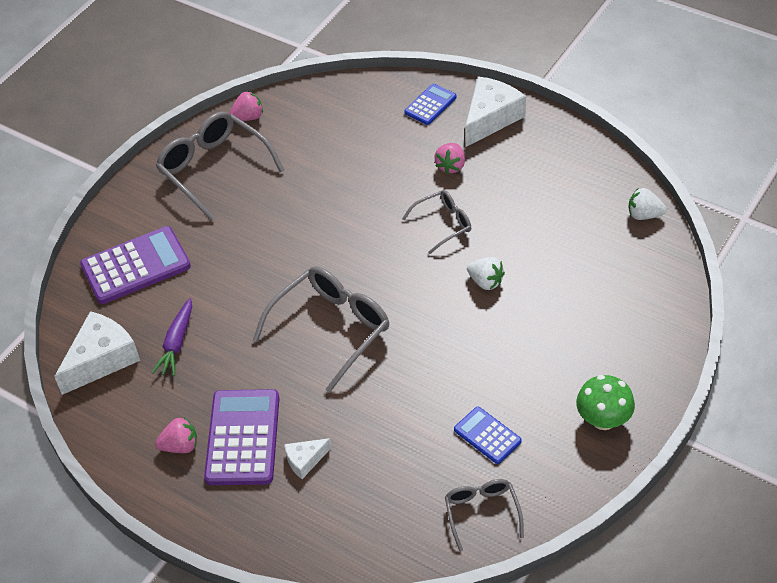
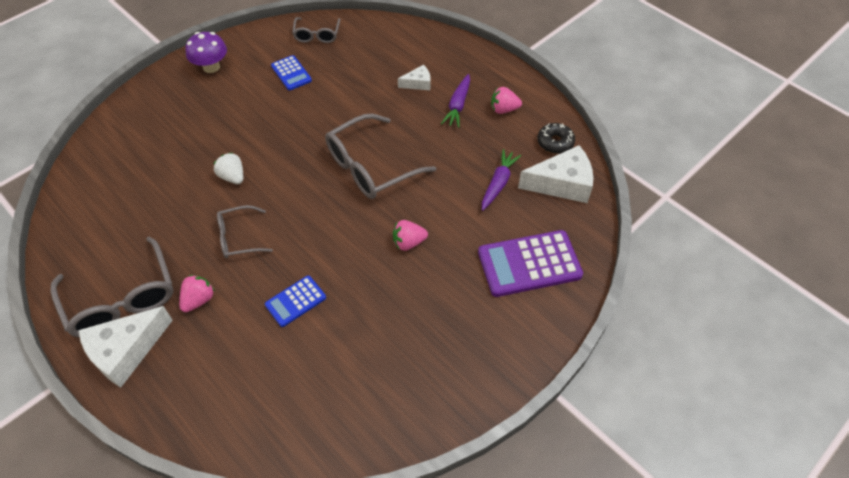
camera: 170 degrees left, 5 degrees up
white cheese [54,311,140,395] -> white cheese turned 150 degrees counterclockwise [518,145,593,203]
grey glasses [156,111,284,221] -> grey glasses moved to [50,237,173,338]
purple calculator [204,389,280,485] -> purple carrot [441,74,470,128]
pink strawberry [229,91,263,121] -> pink strawberry moved to [393,220,428,251]
blue calculator [404,84,457,125] -> blue calculator moved to [265,276,326,327]
green mushroom [576,375,635,430] -> purple mushroom [185,32,227,73]
white strawberry [629,188,667,220] -> none
none -> black donut [537,123,575,154]

